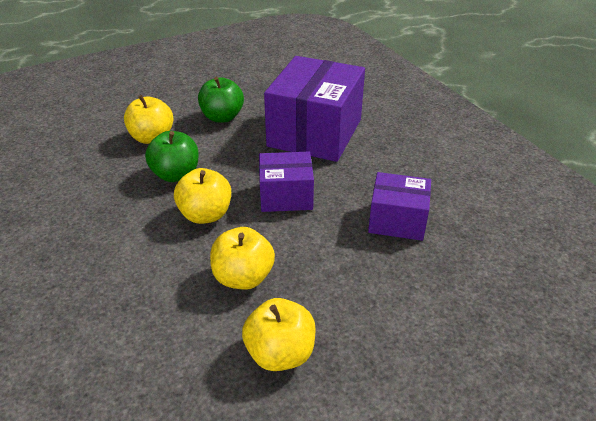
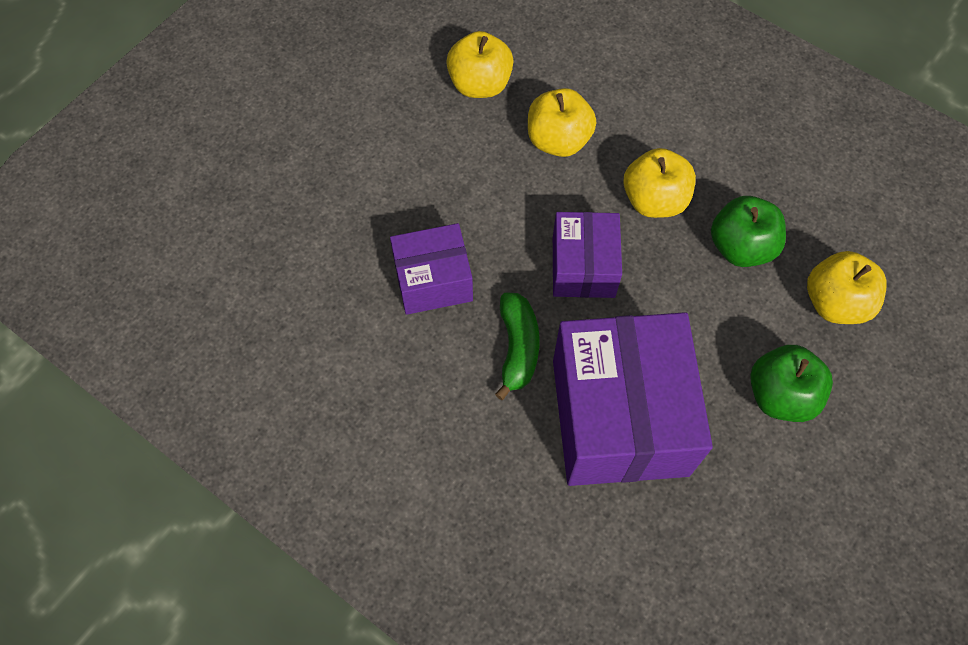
camera: 155 degrees right, 25 degrees up
purple box [259,152,314,212] -> purple box turned 60 degrees counterclockwise [553,212,622,298]
none -> green banana [495,292,540,400]

